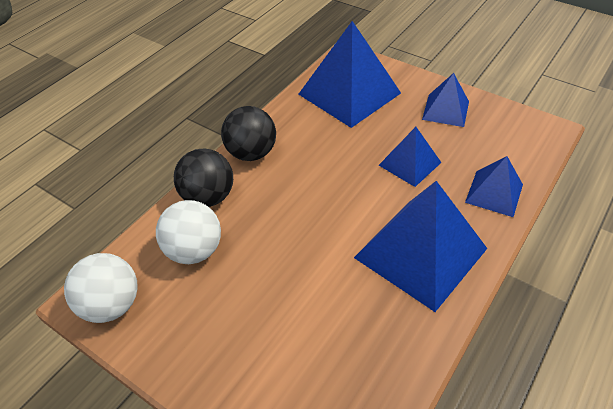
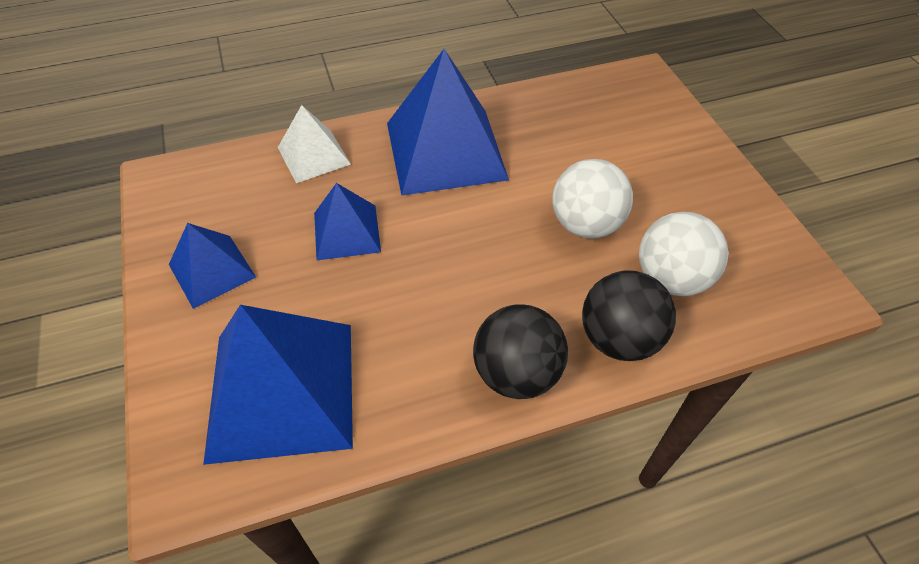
camera: 145 degrees left, 5 degrees up
white ball [64,253,138,323] -> white ball moved to [552,159,633,238]
blue pyramid [465,156,523,217] -> white pyramid [278,105,351,183]

